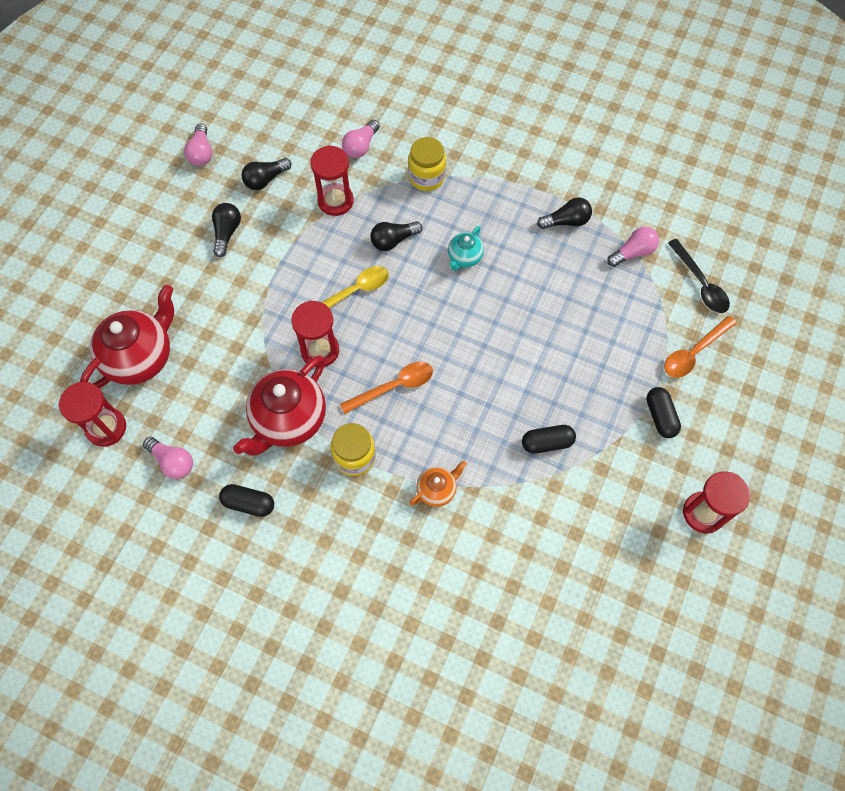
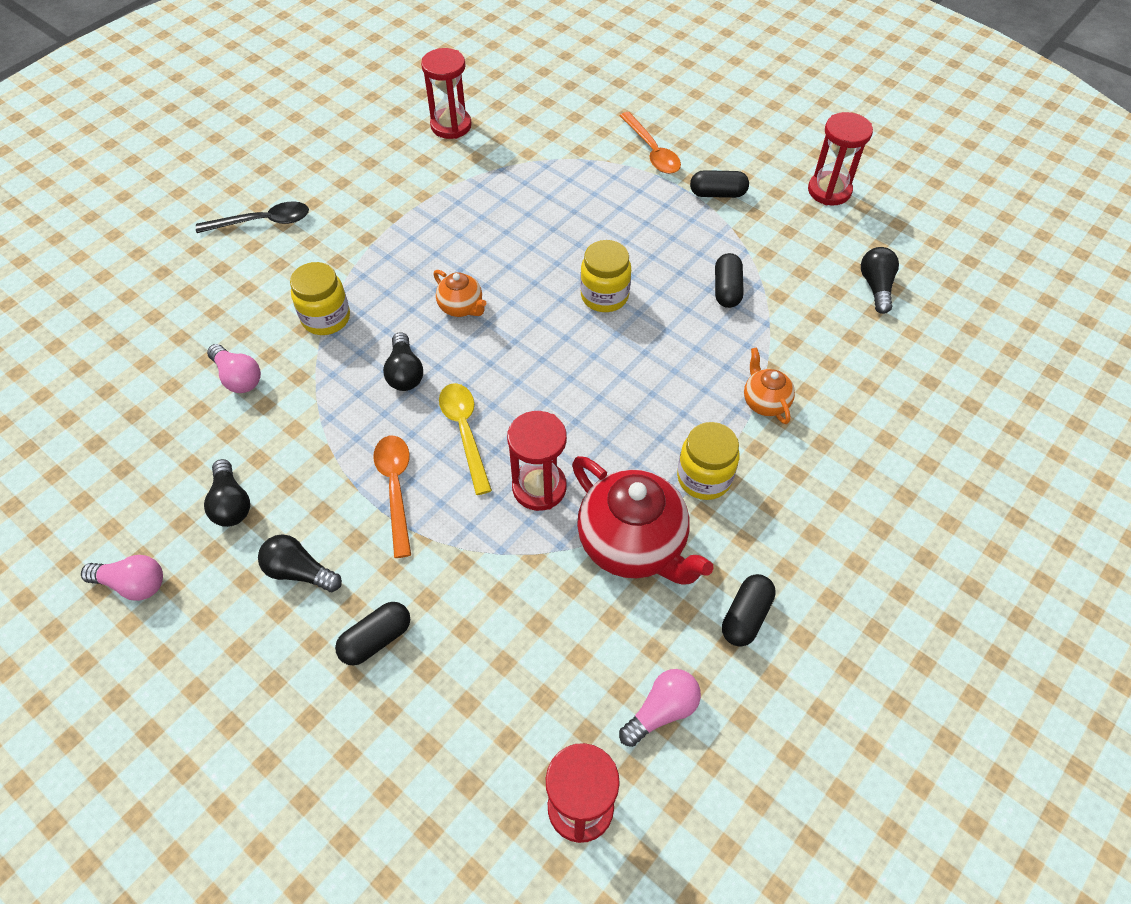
camera: 75 degrees left, 10 degrees down
red teapot [80,285,174,388] -> none
red hourglass [310,145,354,216] -> red hourglass moved to [421,48,472,139]
orange spoon [340,362,433,414] -> orange spoon moved to [373,436,411,558]
turquoise teapot [448,226,484,271] -> orange teapot [434,270,487,317]
black light bulb [537,198,592,229] -> black light bulb moved to [861,247,899,314]
pink light bulb [607,227,659,267] -> none
black spoon [668,239,730,313] -> black spoon moved to [196,201,309,233]
none -> black capsule [335,602,410,665]
none -> yellow jar [580,240,631,312]

